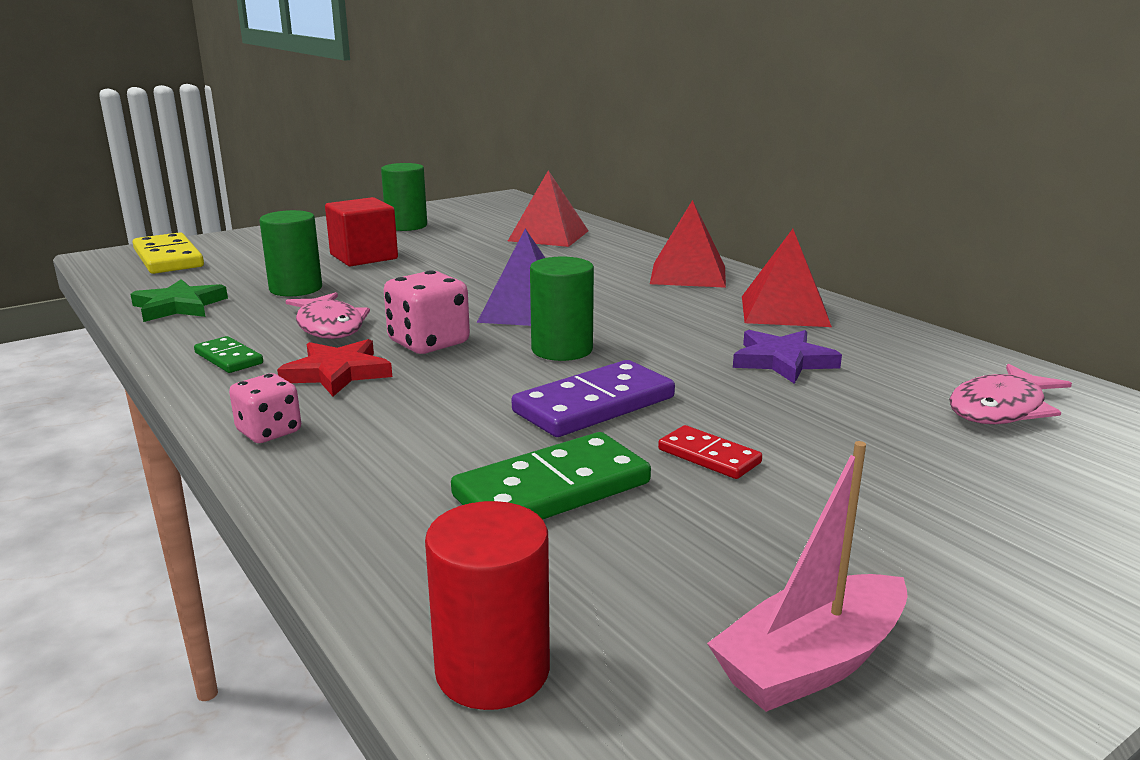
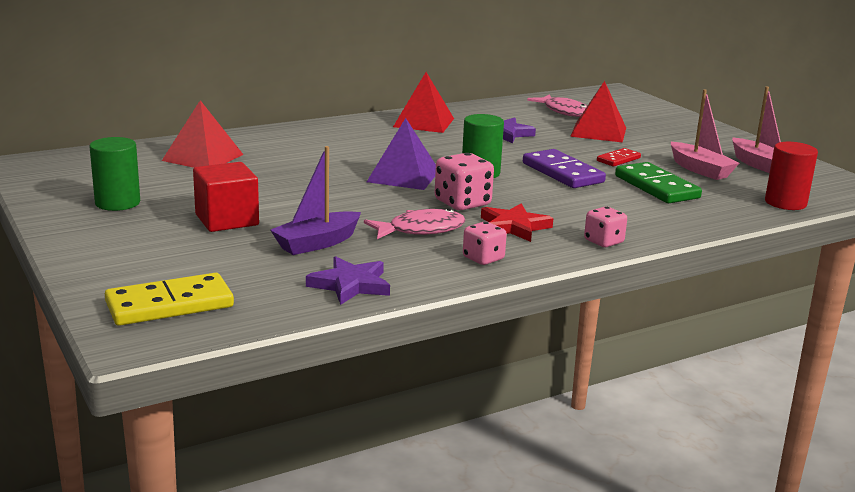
camera: 85 degrees left, 0 degrees up
green star [130,279,228,322] -> purple star [306,256,390,305]
green domino [194,336,263,373] -> pink dice [463,221,507,265]
green cylinder [259,210,322,296] -> purple boat [270,146,361,255]
red pyramid [650,200,726,288] -> red pyramid moved to [570,81,626,143]
none -> pink boat [671,89,739,180]

